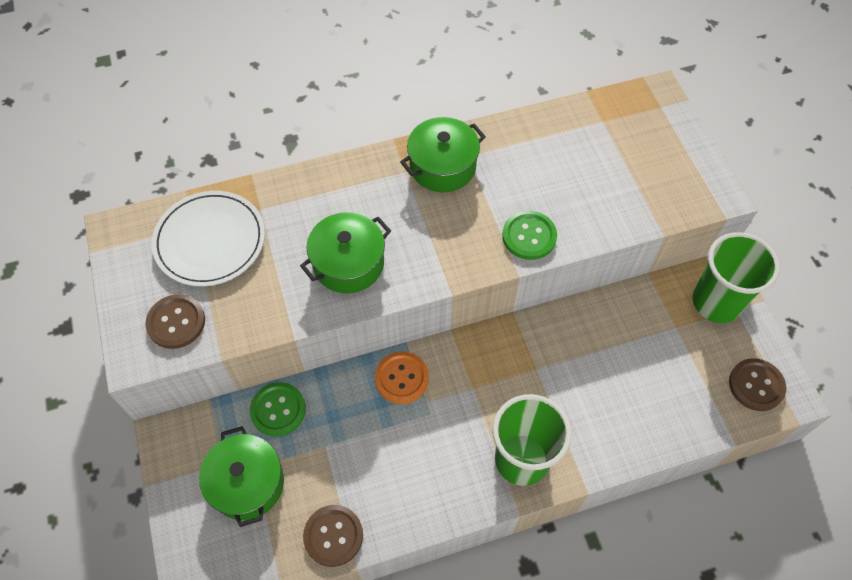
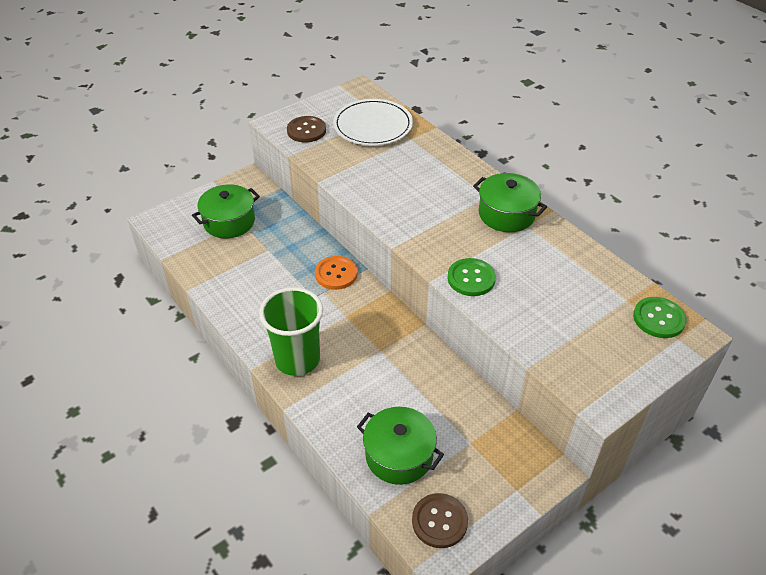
camera: 70 degrees right, 15 degrees down
green button [250,382,306,437] -> green button moved to [633,297,686,338]
green pot [300,212,391,293] -> green pot moved to [357,407,444,485]
brown button [303,505,363,567] -> none
green cup [692,232,780,323] -> none

